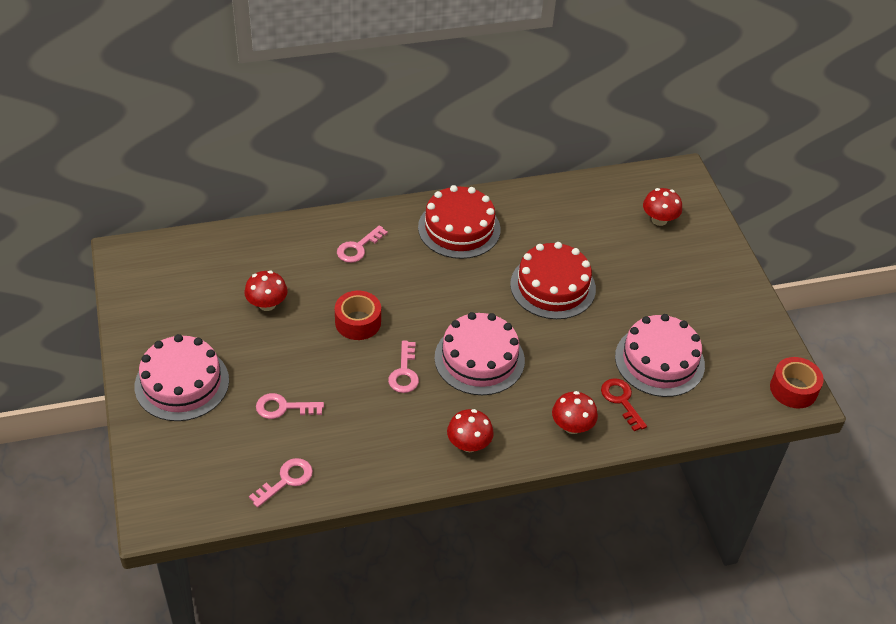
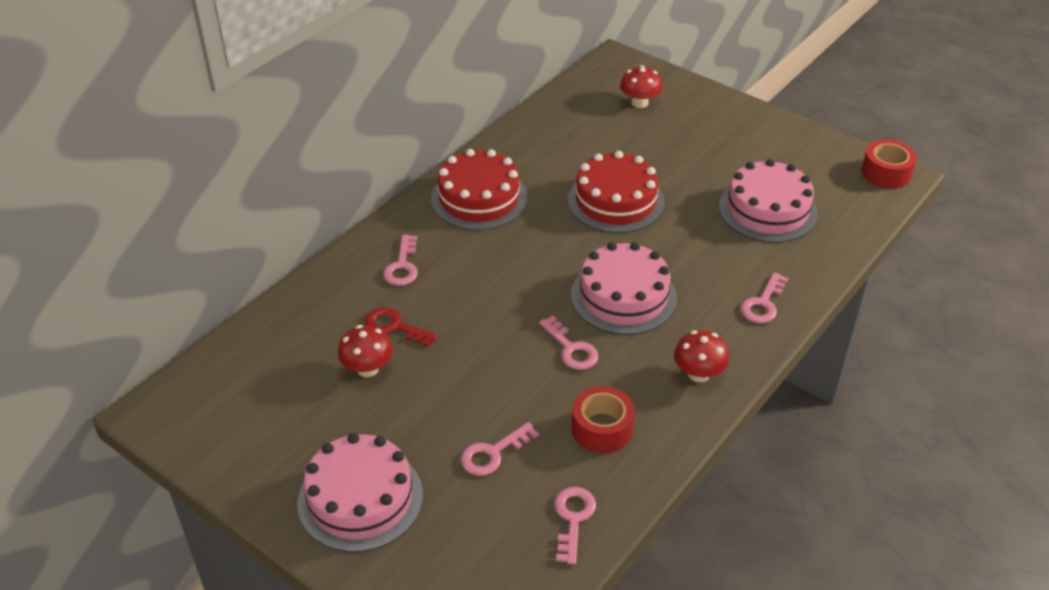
camera: 35 degrees left, 5 degrees down
red tape [335,291,381,340] -> red tape moved to [572,386,635,453]
red mushroom [552,391,598,434] -> pink key [741,272,788,323]
red key [601,378,647,431] -> red key moved to [365,307,438,347]

